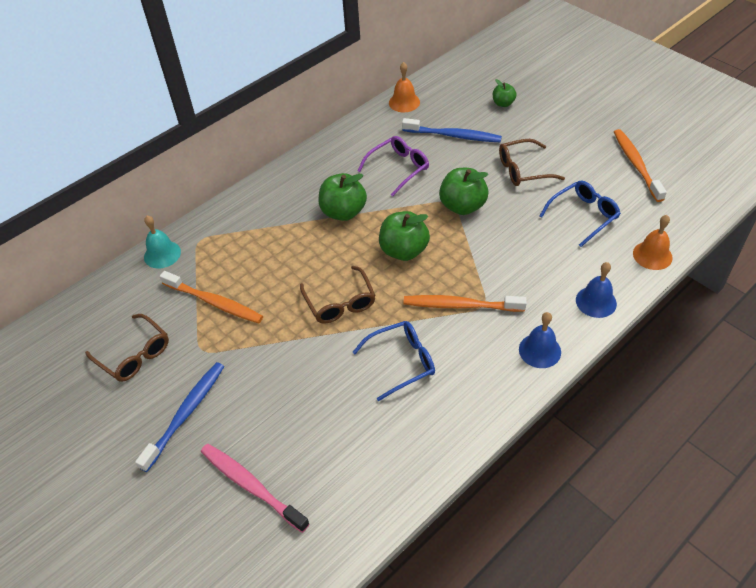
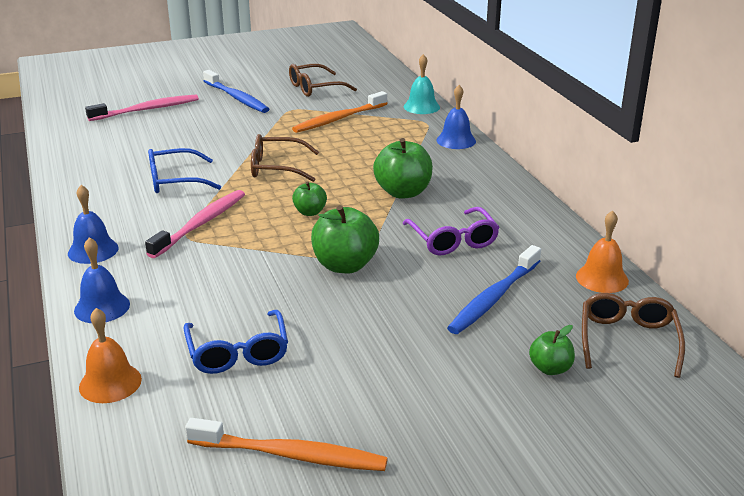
camera: 110 degrees right, 20 degrees down
blue glasses [352,321,435,401] -> blue glasses turned 75 degrees clockwise [148,148,221,193]
green apple [379,211,430,261] -> green apple [292,182,327,216], size x0.56
orange toothbrush [404,295,527,312] -> pink toothbrush [145,190,245,258]
brown glasses [499,139,565,186] -> brown glasses moved to [582,293,685,378]
none -> blue bell [437,85,476,149]

